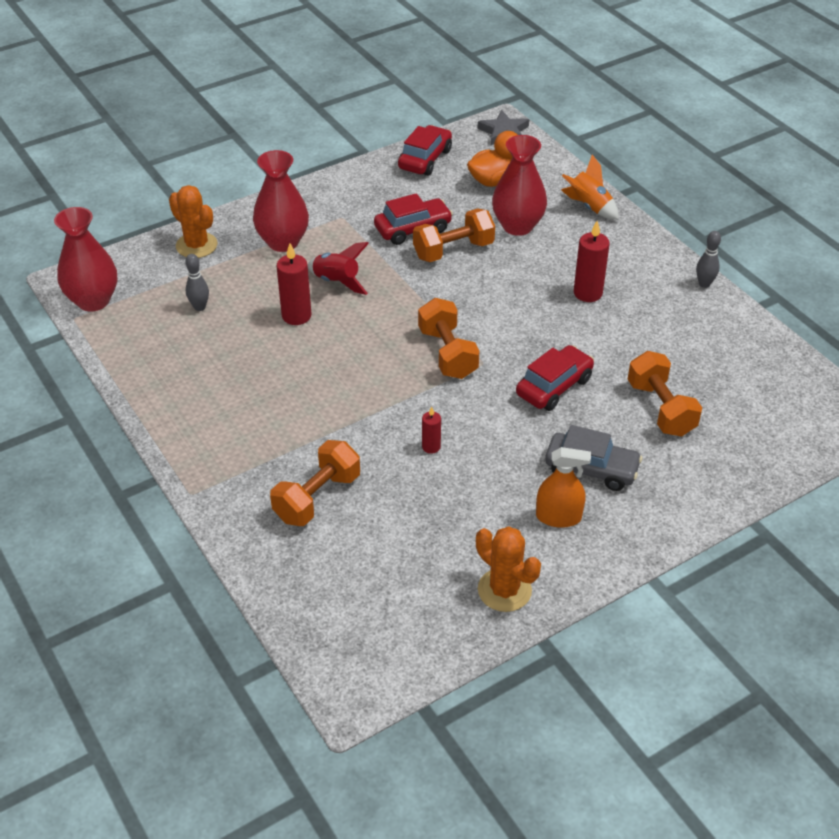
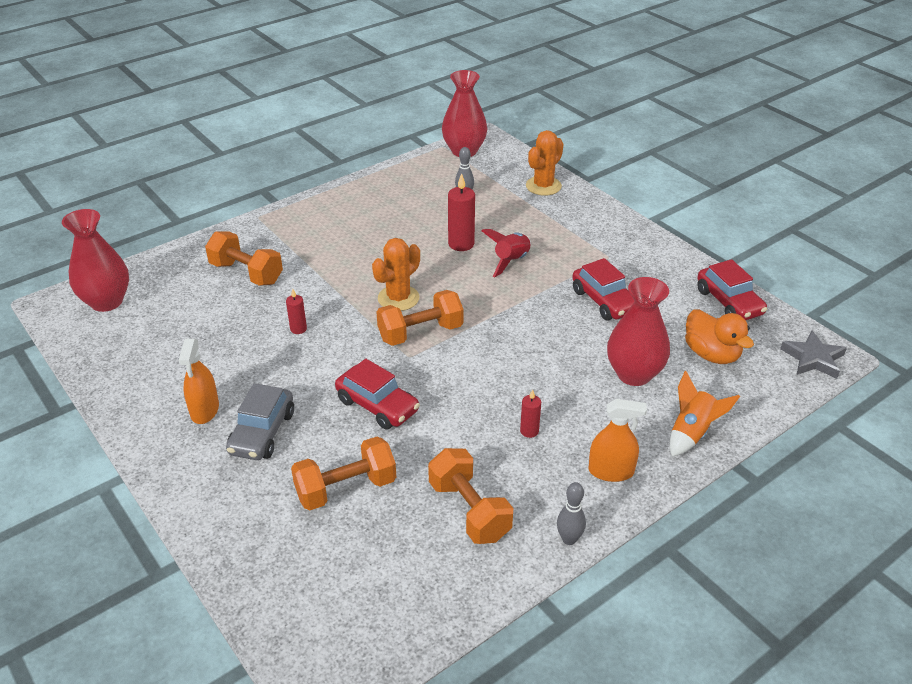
camera: 85 degrees right, 5 degrees down
red vase [253,150,309,252] -> red vase moved to [62,209,129,312]
red car [398,125,452,176] -> red car turned 45 degrees clockwise [697,259,767,320]
orange dumbbell [413,208,495,262] -> orange dumbbell moved to [428,448,513,544]
orange cactus [476,526,541,612] -> orange cactus moved to [372,238,420,311]
red candle [574,221,610,302] -> red candle [520,389,541,438], size x0.57
none -> orange spray bottle [588,399,647,482]

